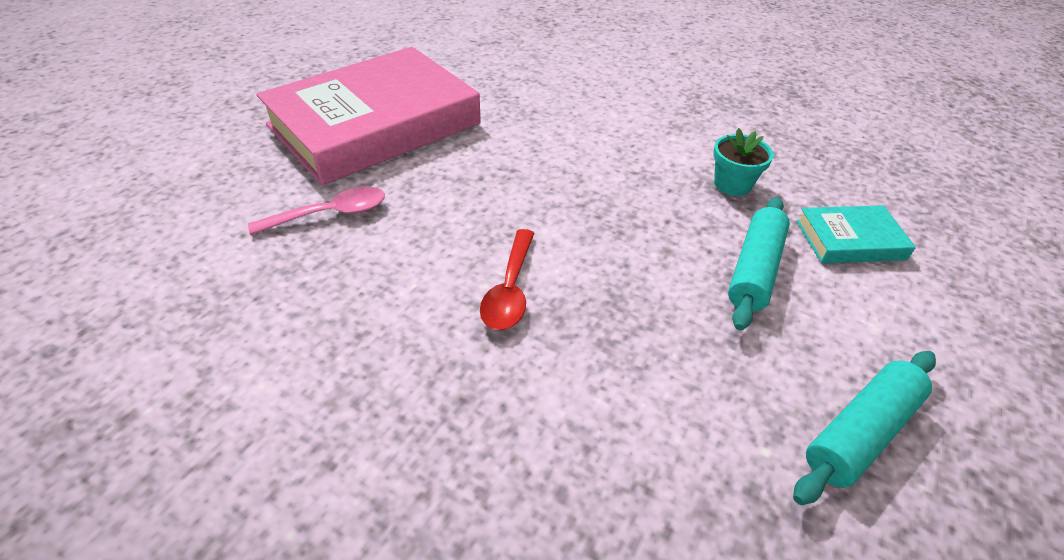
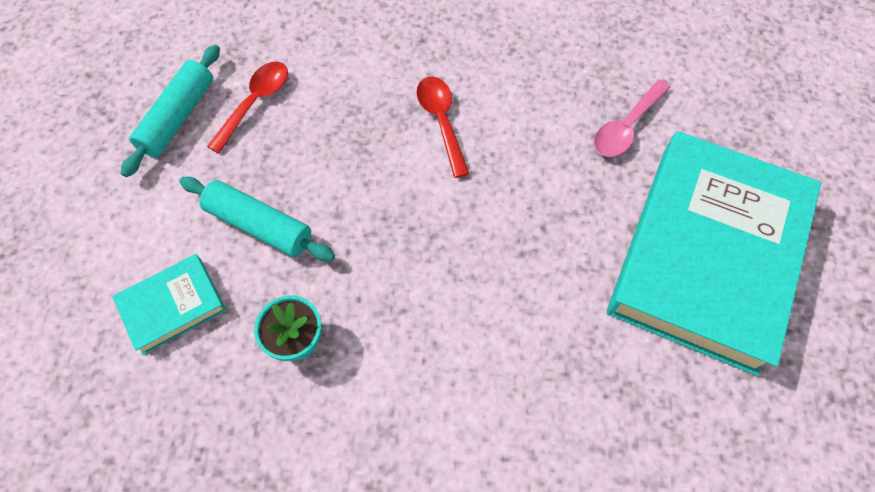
camera: 155 degrees right, 20 degrees up
pink book [256,47,481,185] -> turquoise book [607,131,821,376]
turquoise rolling pin [728,197,790,331] -> turquoise rolling pin turned 60 degrees counterclockwise [179,177,335,261]
none -> red spoon [207,62,288,153]

